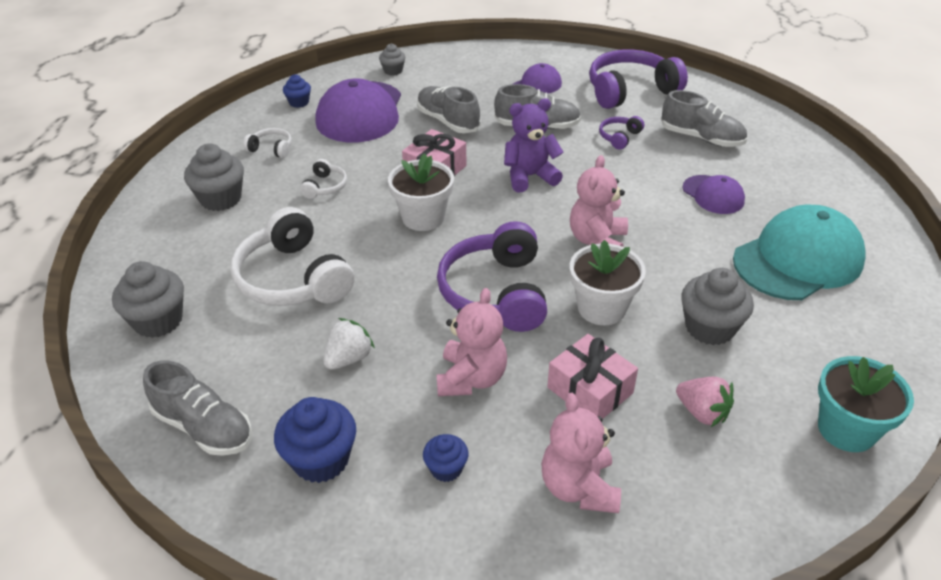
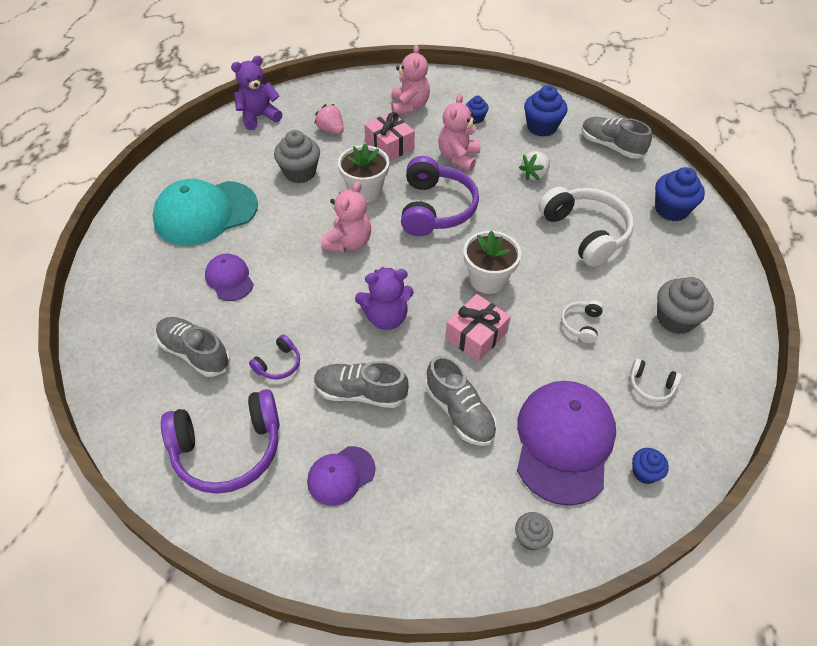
camera: 175 degrees left, 10 degrees up
grey cupcake [112,261,184,338] -> blue cupcake [655,167,705,221]
turquoise flower pot [818,356,914,452] -> purple teddy bear [231,56,282,130]

